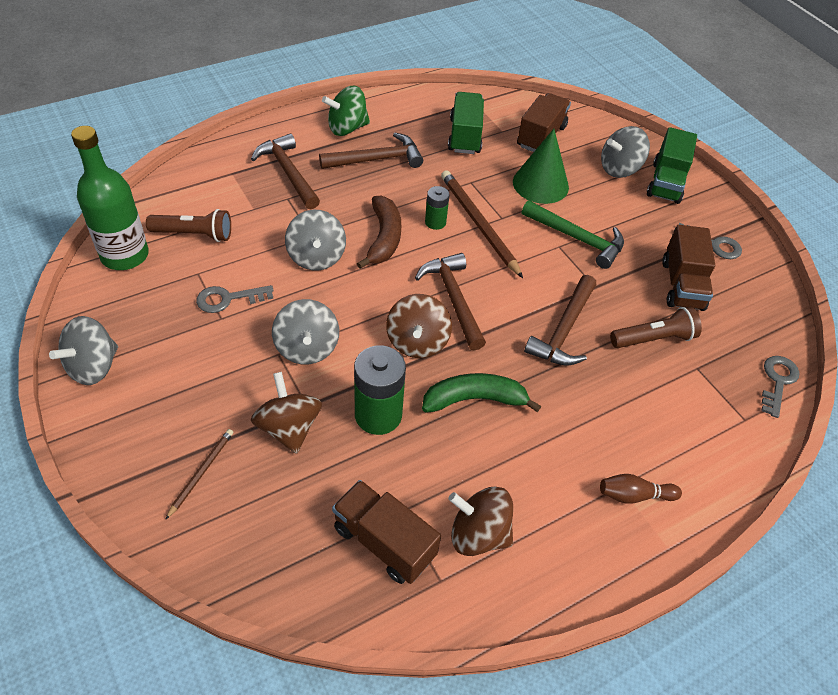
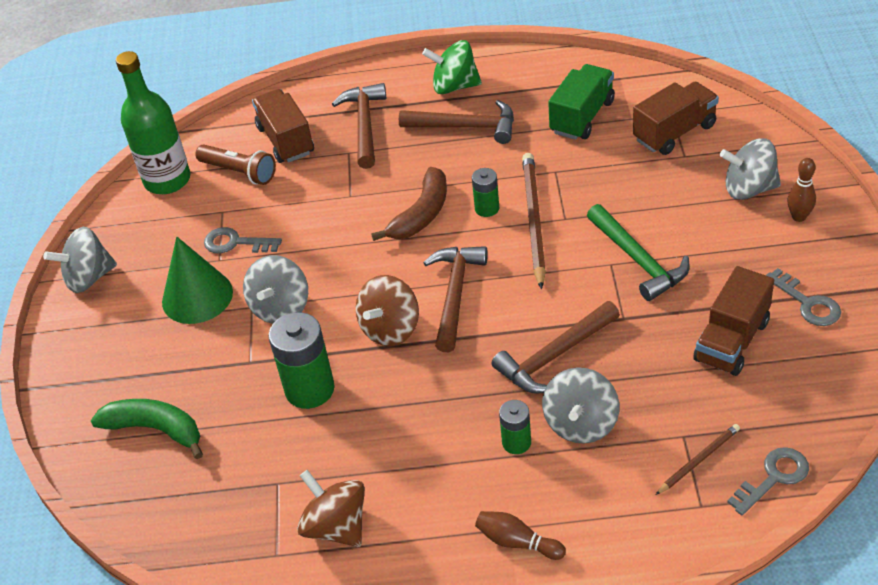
camera: 35 degrees right, 5 degrees down
brown pencil [165,429,233,520] -> brown pencil moved to [656,424,740,495]
brown spinning top [251,372,322,454] -> none
grey spinning top [285,210,346,271] -> grey spinning top moved to [542,367,619,444]
brown truck [332,480,441,584] -> brown truck moved to [252,89,314,163]
green banana [422,373,541,413] -> green banana moved to [91,399,203,459]
green cone [513,129,569,204] -> green cone moved to [162,237,233,324]
brown flashlight [610,307,702,348] -> none
green truck [647,127,697,204] -> brown bowling pin [787,158,816,222]
none -> green battery [499,400,531,454]

